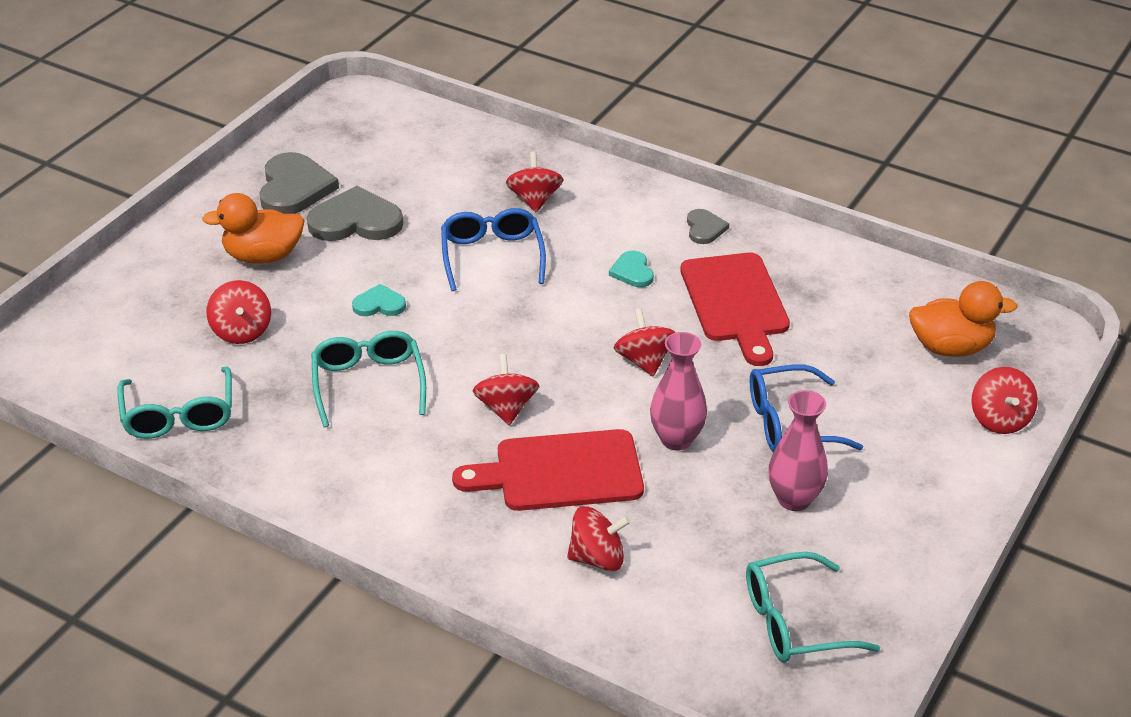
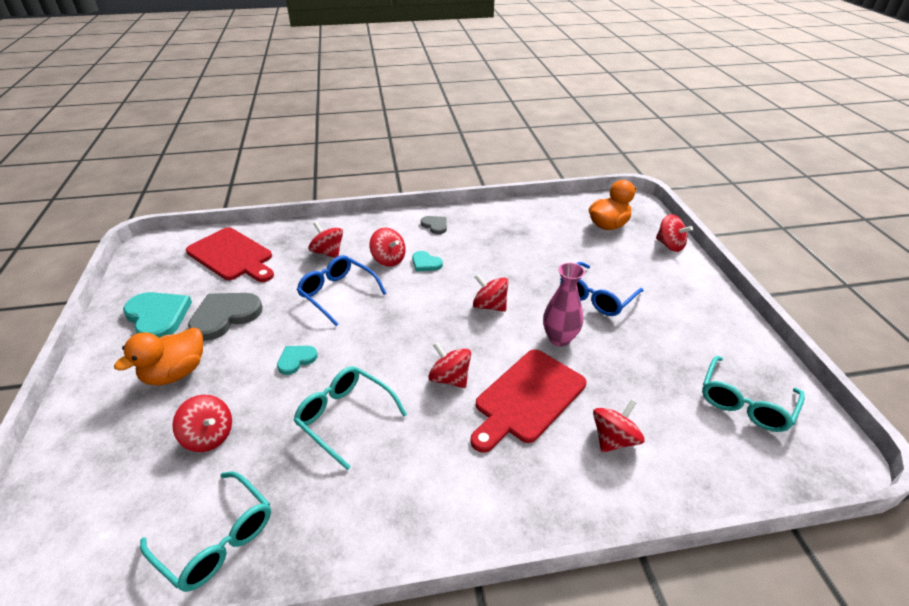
camera: 40 degrees left, 0 degrees up
grey heart [259,152,339,214] -> turquoise heart [123,292,192,338]
red cutting board [680,253,790,366] -> red cutting board moved to [186,227,274,282]
pink vase [769,390,828,511] -> none
none -> red spinning top [369,228,406,267]

